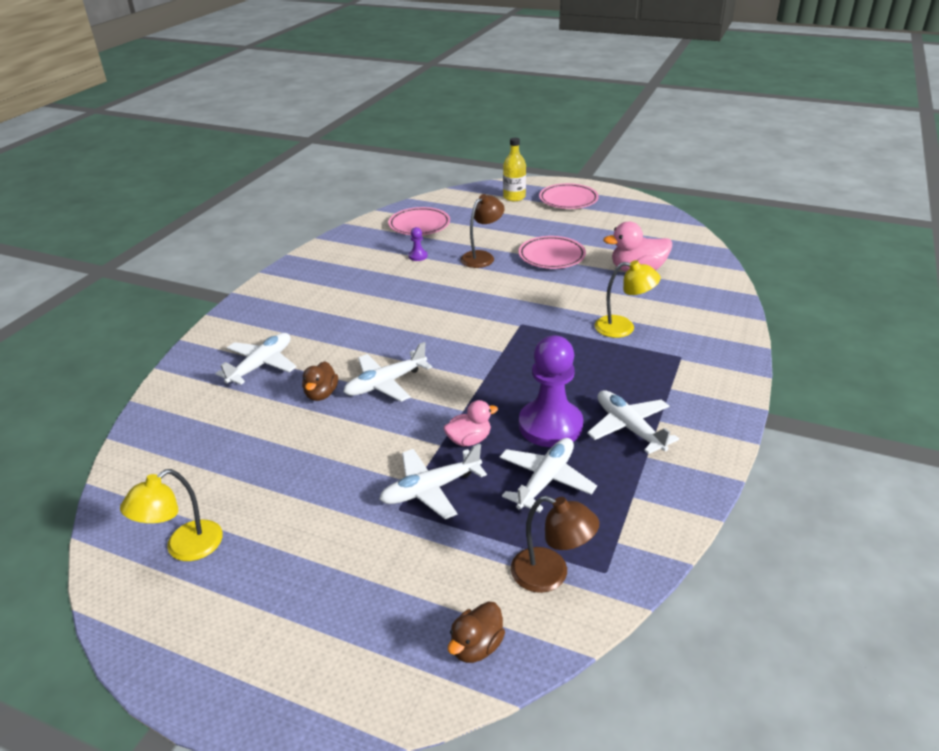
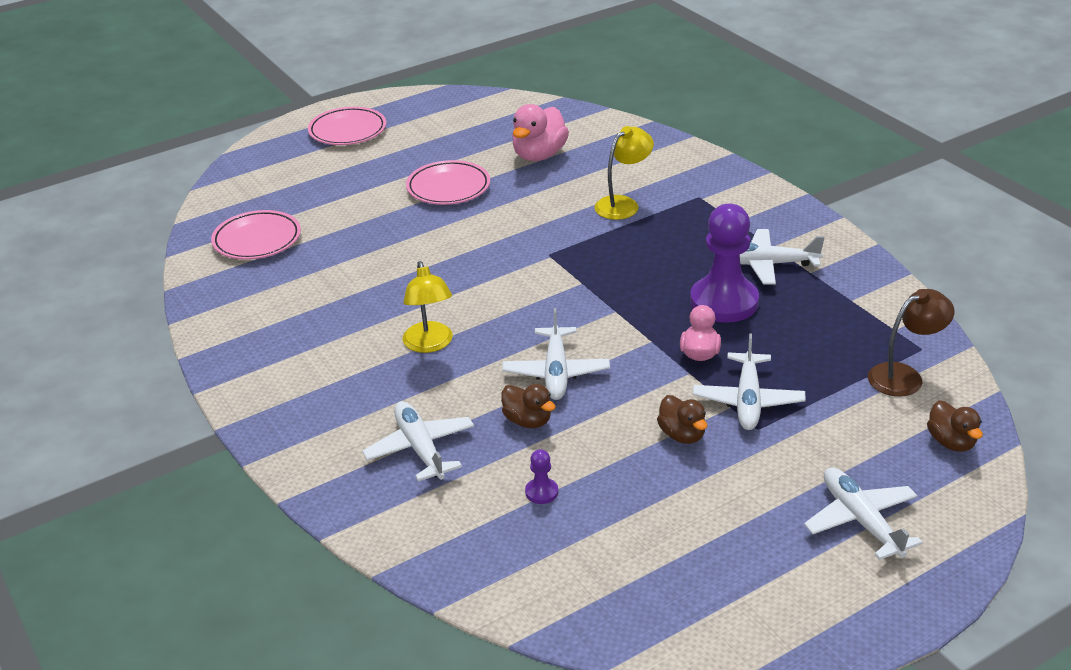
camera: 55 degrees left, 0 degrees up
yellow lamp [120,469,223,561] -> yellow lamp moved to [403,261,453,353]
purple pawn [408,227,428,261] -> purple pawn moved to [525,449,558,504]
brown lamp [460,194,505,268] -> none
white plane [500,438,597,513] -> white plane moved to [804,467,923,560]
yellow bottle [503,137,526,201] -> none
none -> brown duck [657,395,708,444]

